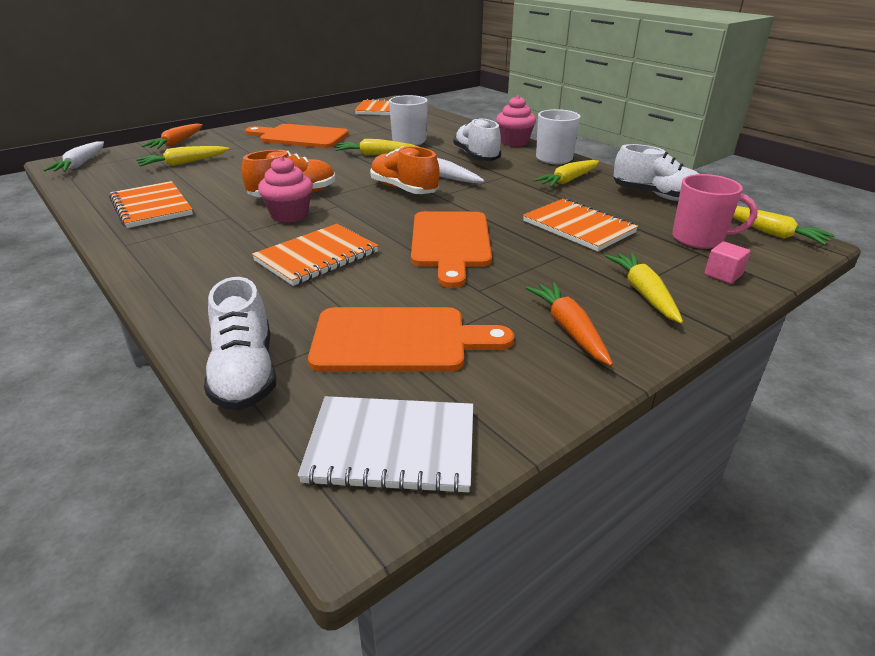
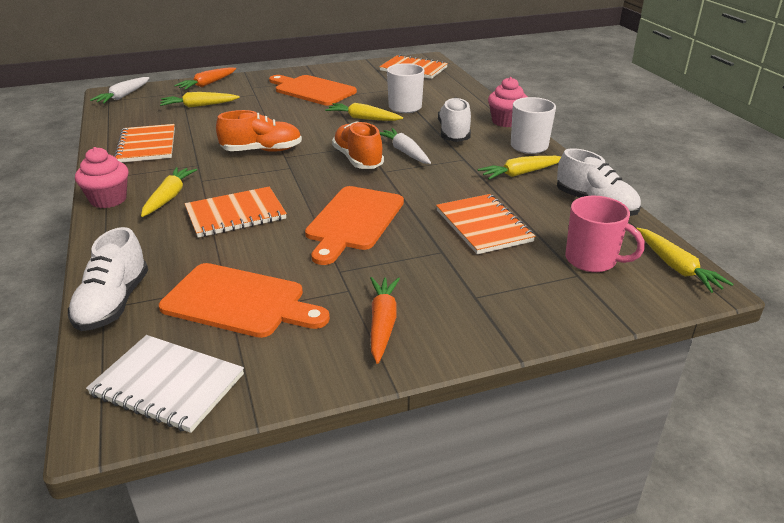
camera: 20 degrees right, 0 degrees up
pink cupcake [258,156,313,223] -> pink cupcake moved to [75,147,129,208]
yellow carrot [605,253,683,324] -> yellow carrot moved to [141,167,197,217]
pink cube [704,242,750,284] -> none

